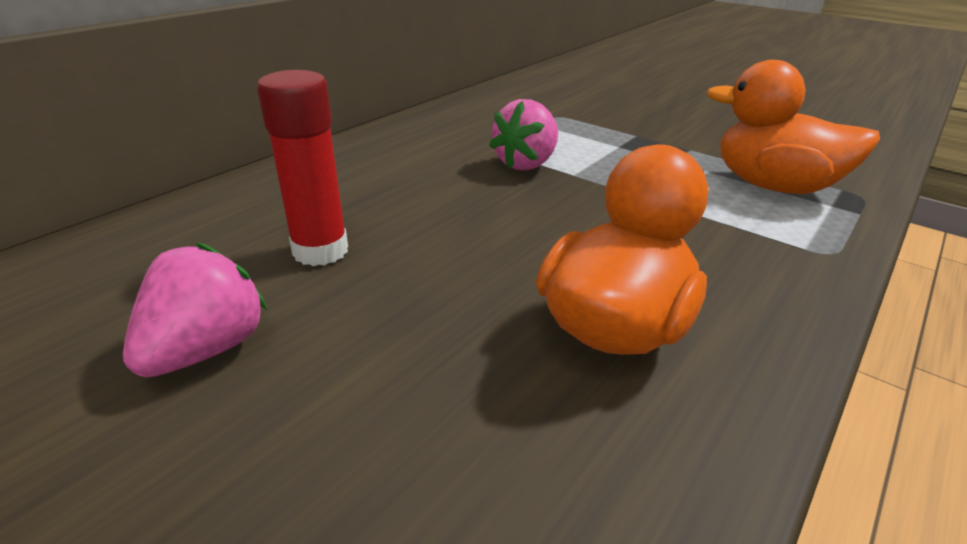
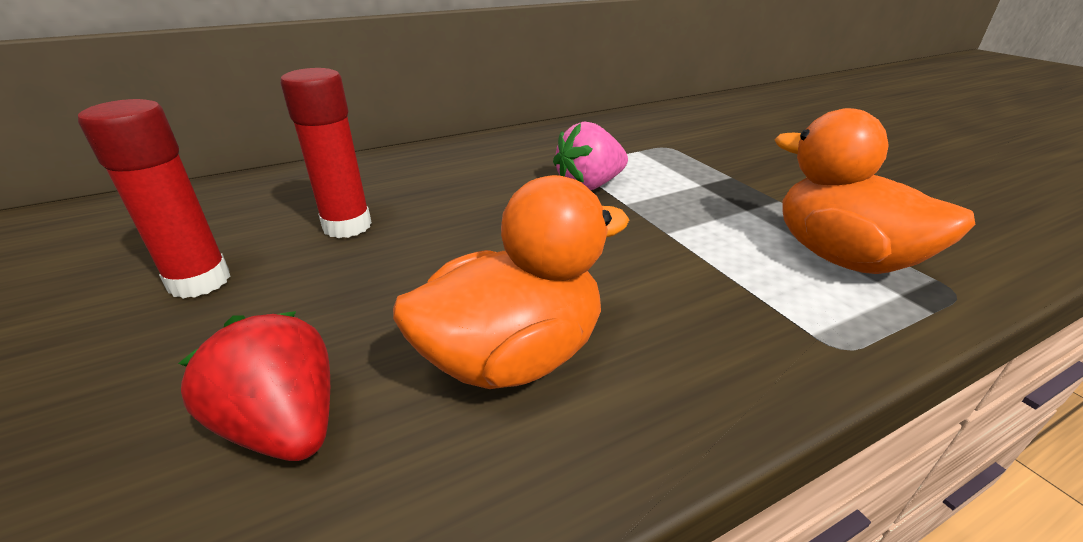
camera: 25 degrees right, 0 degrees up
pink strawberry [123,242,268,377] -> red glue stick [78,99,230,299]
none -> red strawberry [178,311,330,461]

